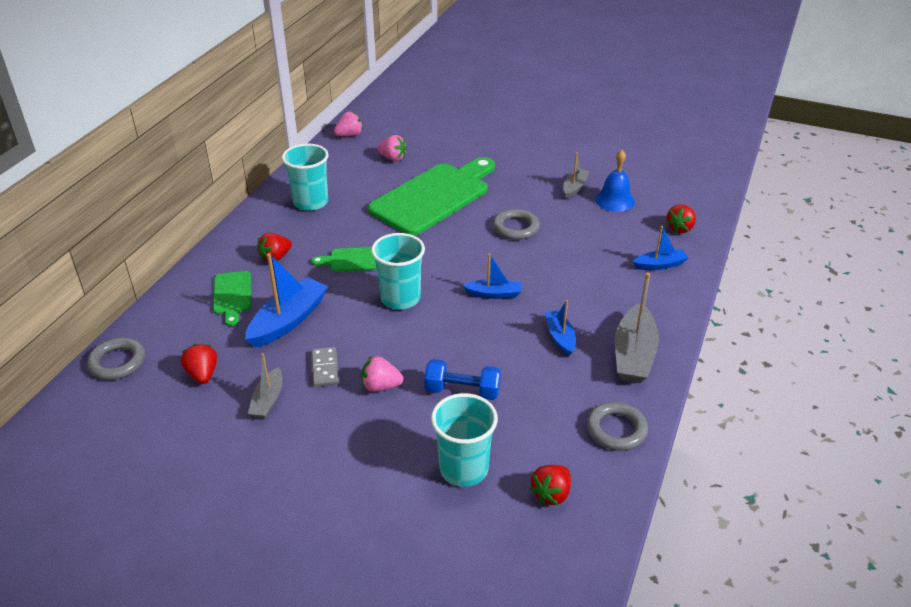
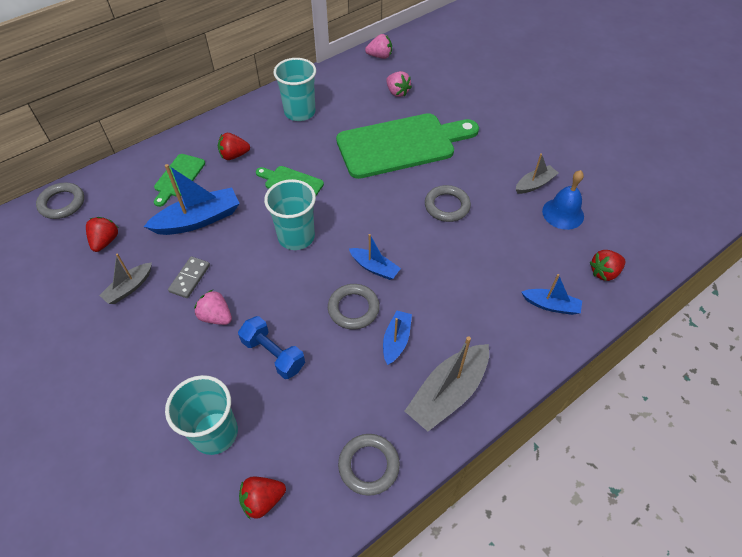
camera: 30 degrees right, 15 degrees up
none -> grey ring [328,284,380,329]

